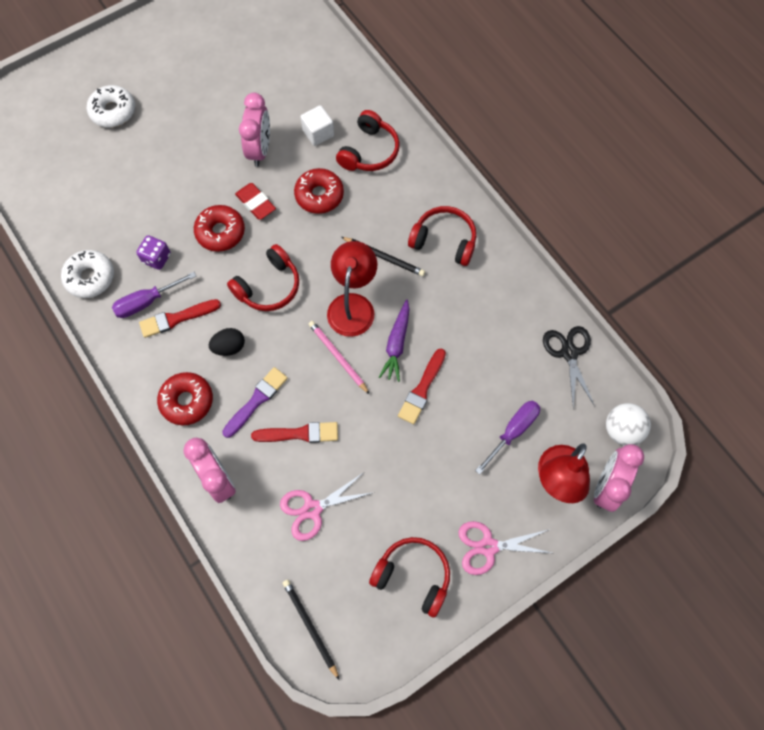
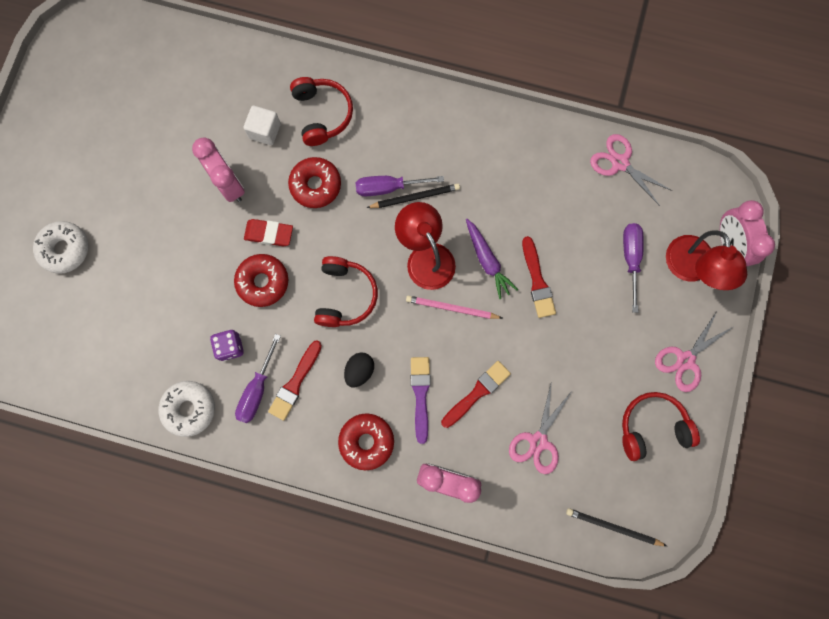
camera: 40 degrees left, 10 degrees up
red headphones [408,206,476,266] -> none
black scissors [543,326,595,409] -> pink scissors [590,134,672,206]
white ball [606,403,651,446] -> none
none -> purple screwdriver [355,176,444,196]

